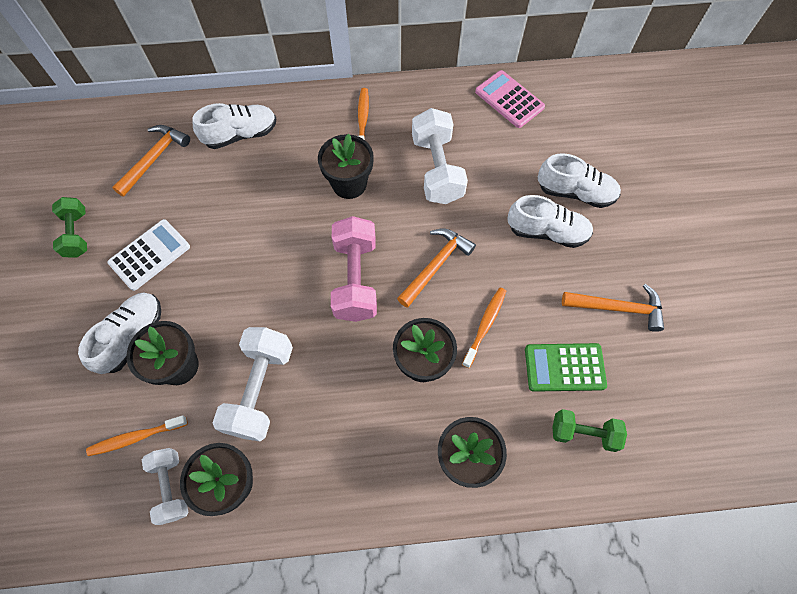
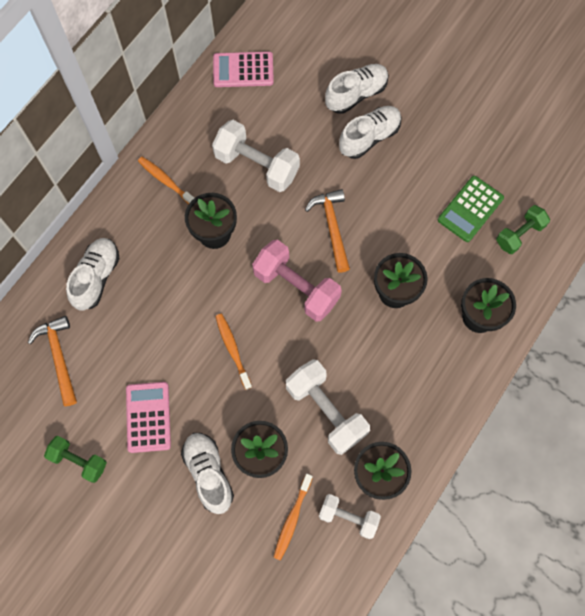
camera: 50 degrees left, 5 degrees up
white calculator [108,219,190,291] -> pink calculator [126,382,171,453]
orange toothbrush [462,288,506,368] -> orange toothbrush moved to [215,314,252,390]
orange hammer [562,284,664,332] -> none

